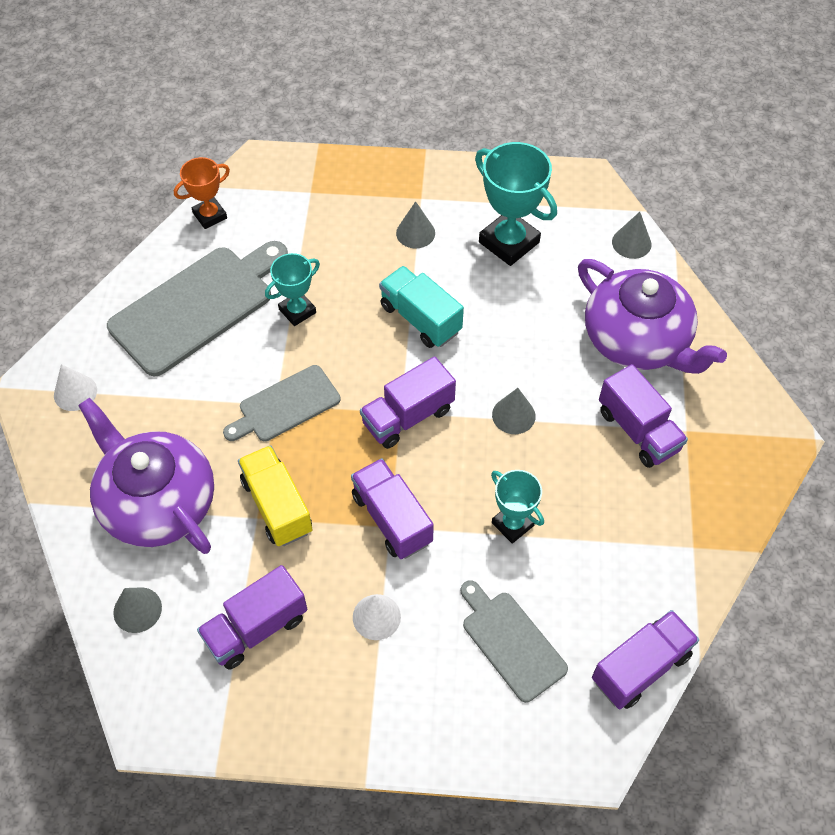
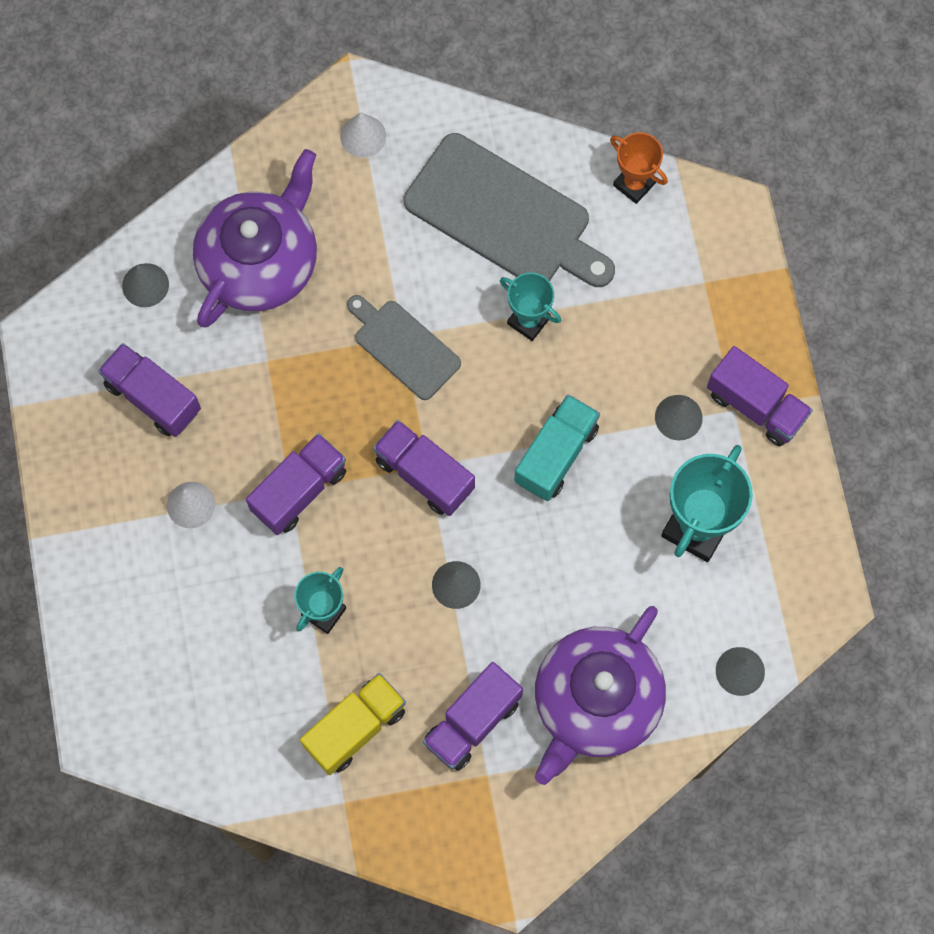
camera: 75 degrees right, 15 degrees up
yellow truck [238,445,313,546] -> yellow truck moved to [300,673,406,775]
grey cutting board [461,580,568,703] -> none
purple truck [592,610,699,709] -> purple truck moved to [707,346,813,446]

